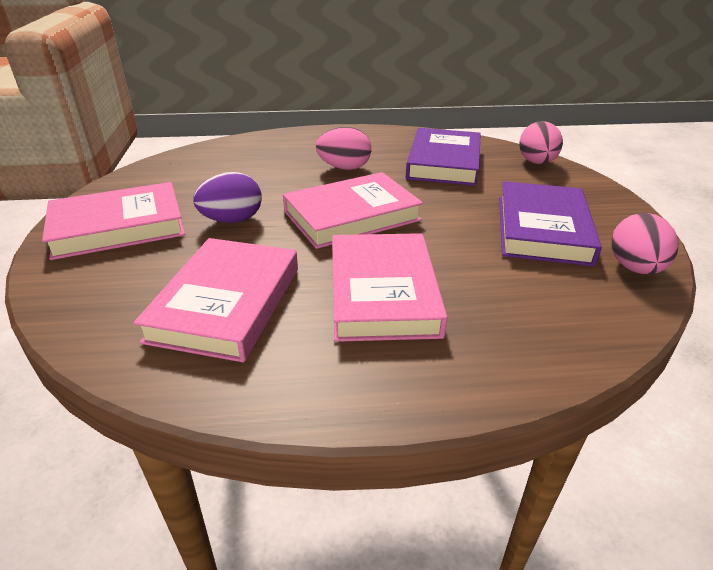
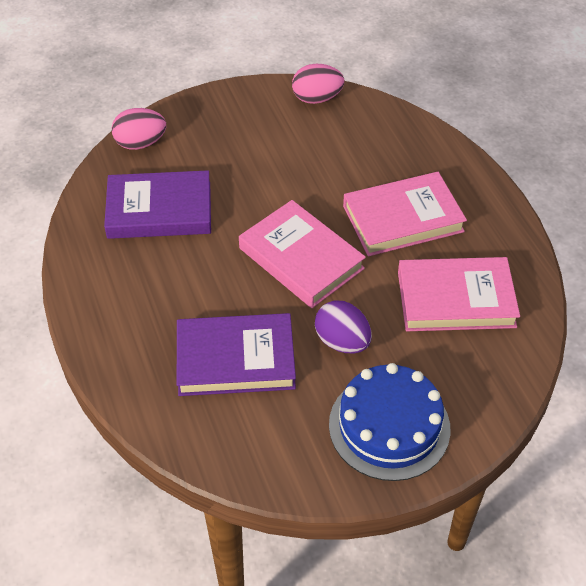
camera: 105 degrees left, 15 degrees up
pink book [42,182,185,260] -> blue cake [329,363,451,481]
pink egg [316,127,371,170] -> none
purple book [499,181,602,266] -> purple book moved to [177,313,296,396]

